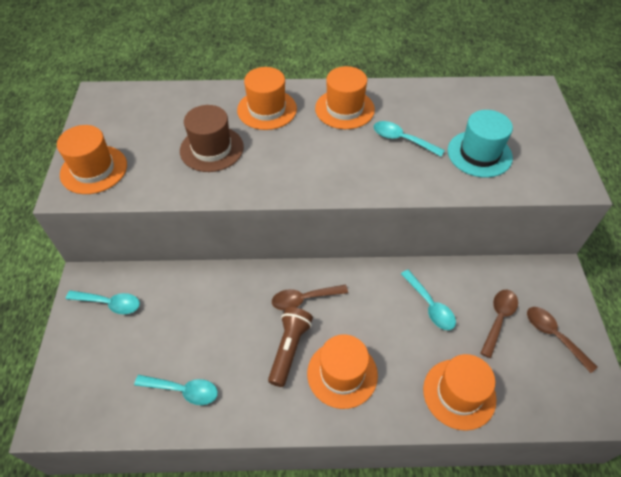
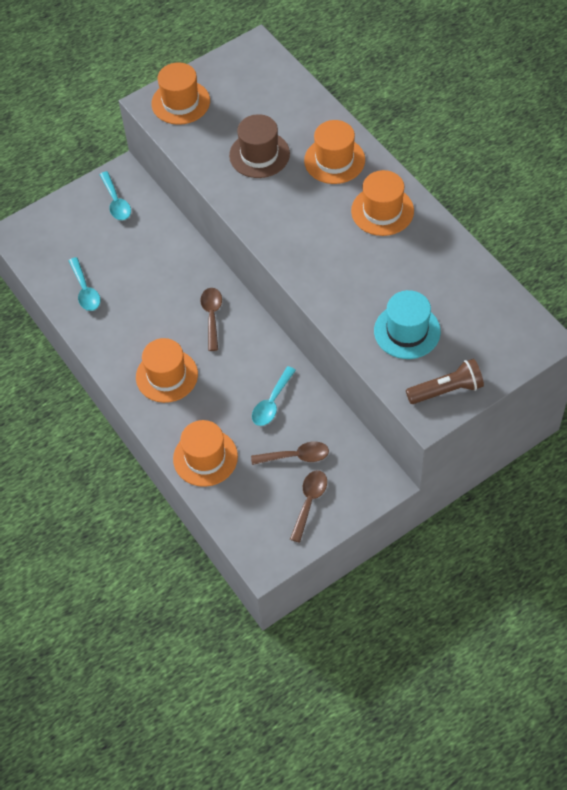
camera: 60 degrees right, 5 degrees up
brown flashlight [268,307,313,387] -> brown flashlight moved to [406,359,484,404]
brown spoon [272,285,348,310] -> brown spoon turned 45 degrees clockwise [200,288,222,351]
turquoise spoon [373,121,445,157] -> none

